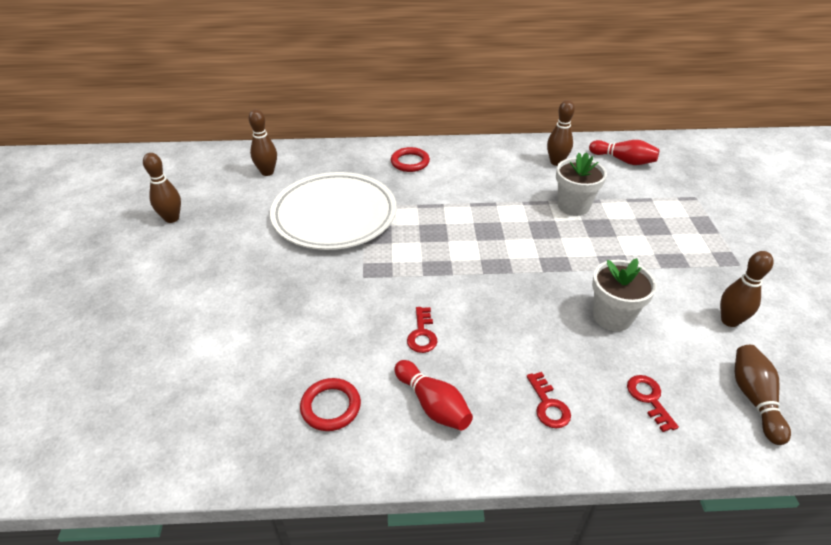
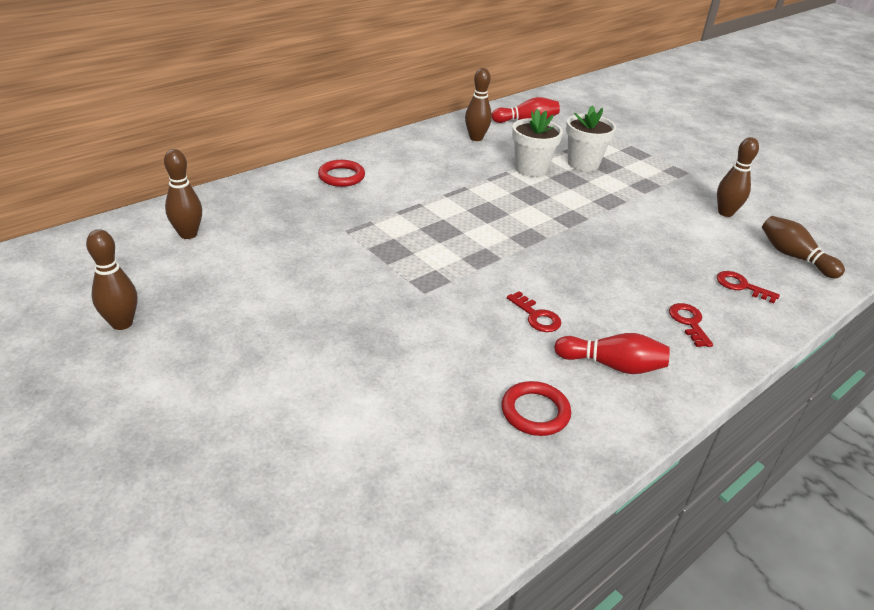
camera: 40 degrees left, 5 degrees down
white plate [270,172,397,250] -> none
red key [527,372,571,429] -> red key turned 135 degrees counterclockwise [669,303,713,347]
white flower pot [592,258,657,331] -> white flower pot moved to [566,106,616,171]

